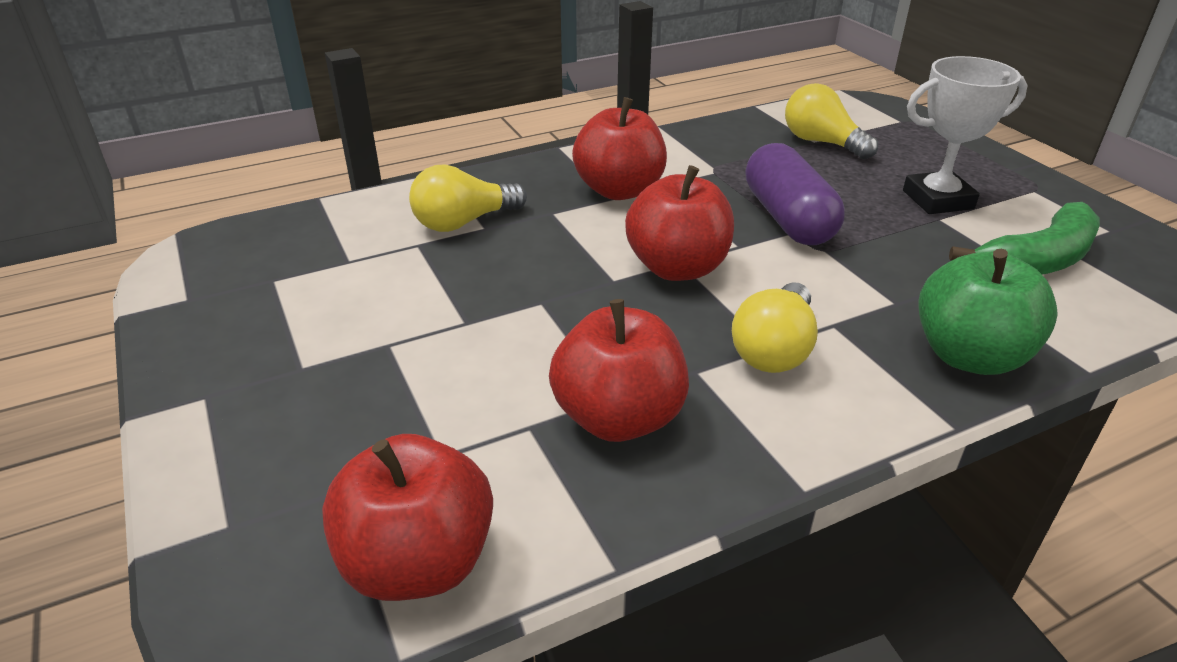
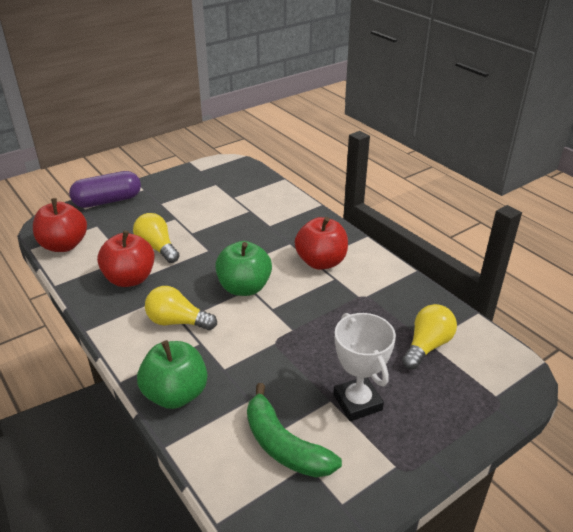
camera: 80 degrees right, 0 degrees up
yellow light bulb [409,164,527,232] -> yellow light bulb moved to [133,213,180,263]
red apple [625,165,734,281] -> green apple [215,241,272,296]
purple capsule [745,143,845,245] -> purple capsule moved to [69,171,141,208]

